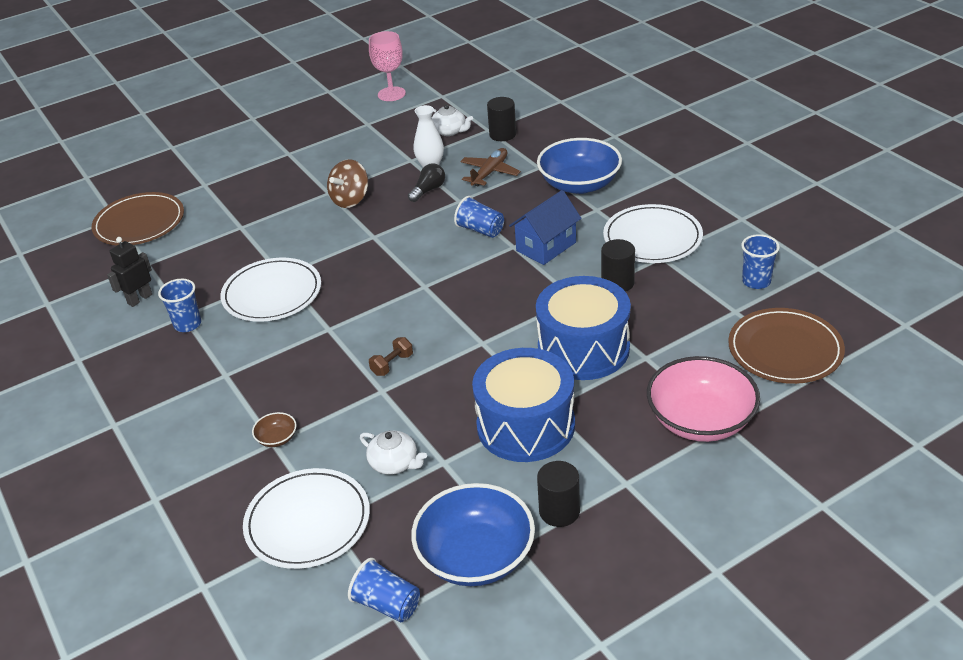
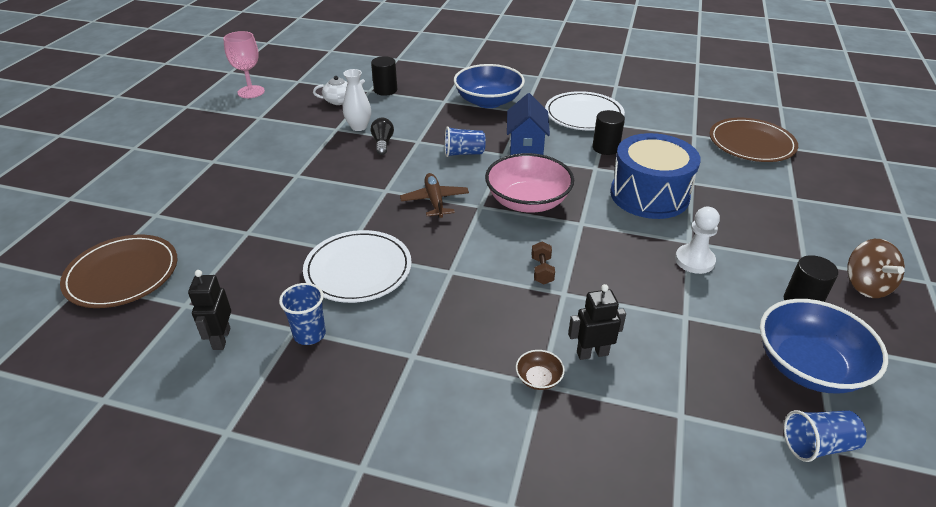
camera: 45 degrees left, 0 degrees up
white plate [243,468,370,569] -> none
brown spinning top [327,159,368,208] -> brown spinning top moved to [847,239,905,298]
white teapot [360,430,427,475] -> none
brown plane [460,148,521,186] -> brown plane moved to [400,173,469,218]
blue drum [472,348,575,462] -> white pawn [675,207,720,274]
pink bowl [647,356,760,442] -> pink bowl moved to [485,153,574,213]
blue cup [741,234,780,289] -> none
none -> black robot [568,284,626,360]

